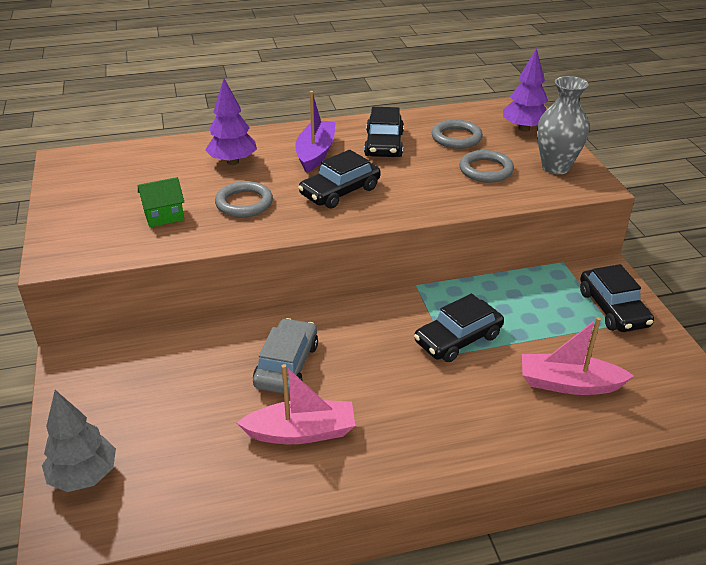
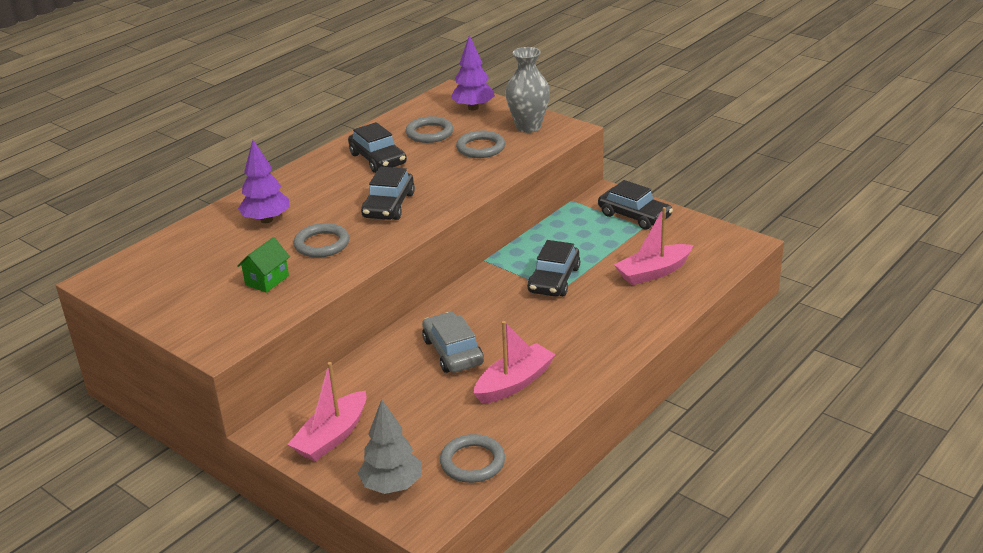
camera: 35 degrees left, 5 degrees down
purple boat [295,91,336,173] -> none
none -> pink boat [287,362,366,461]
none -> grey ring [440,434,505,483]

